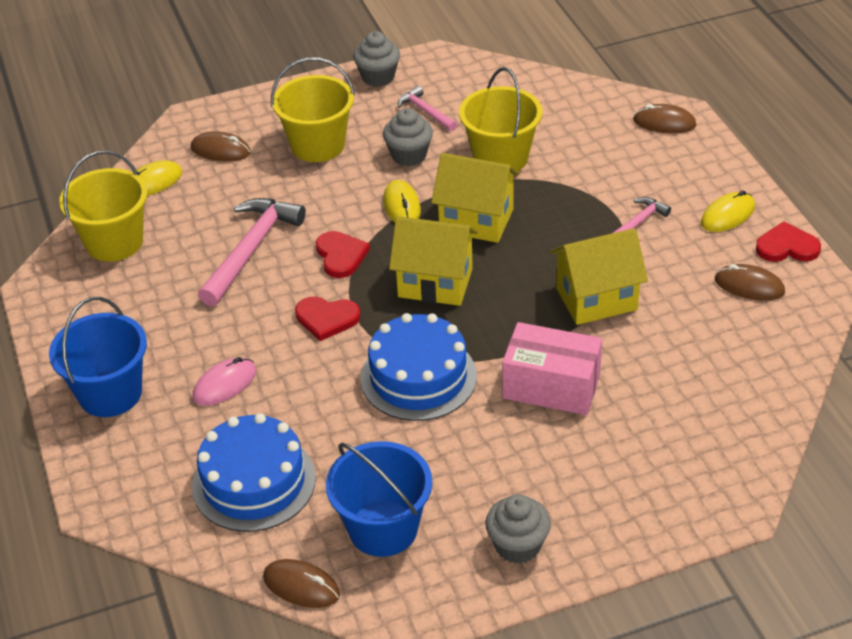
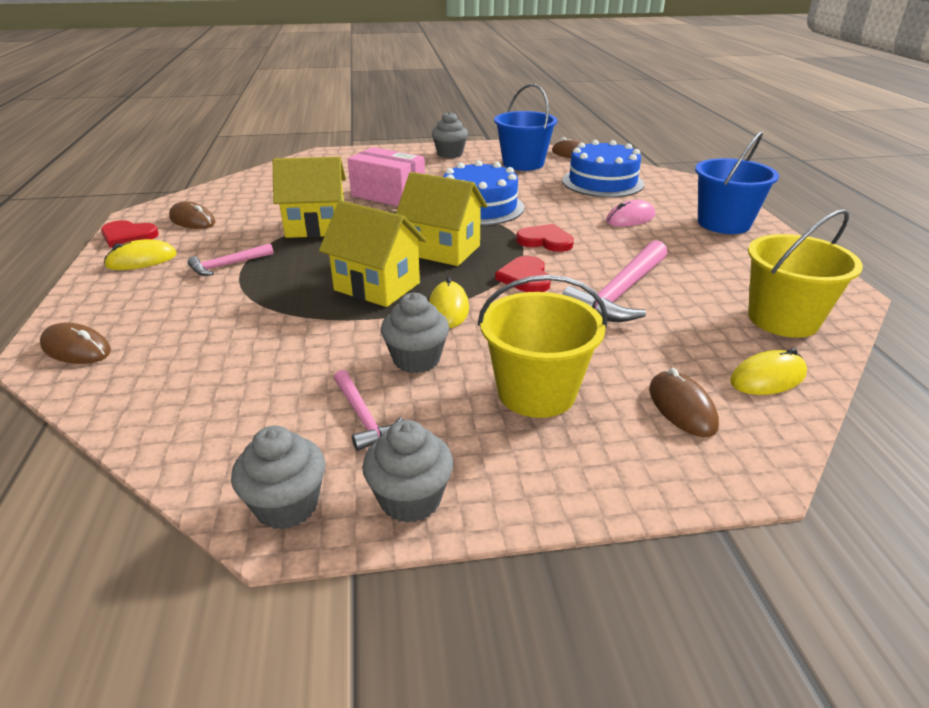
camera: 170 degrees left, 10 degrees down
brown mouse [191,131,251,162] -> brown mouse turned 45 degrees clockwise [649,368,719,437]
yellow bucket [459,67,542,171] -> none
none -> grey cupcake [231,426,325,530]

